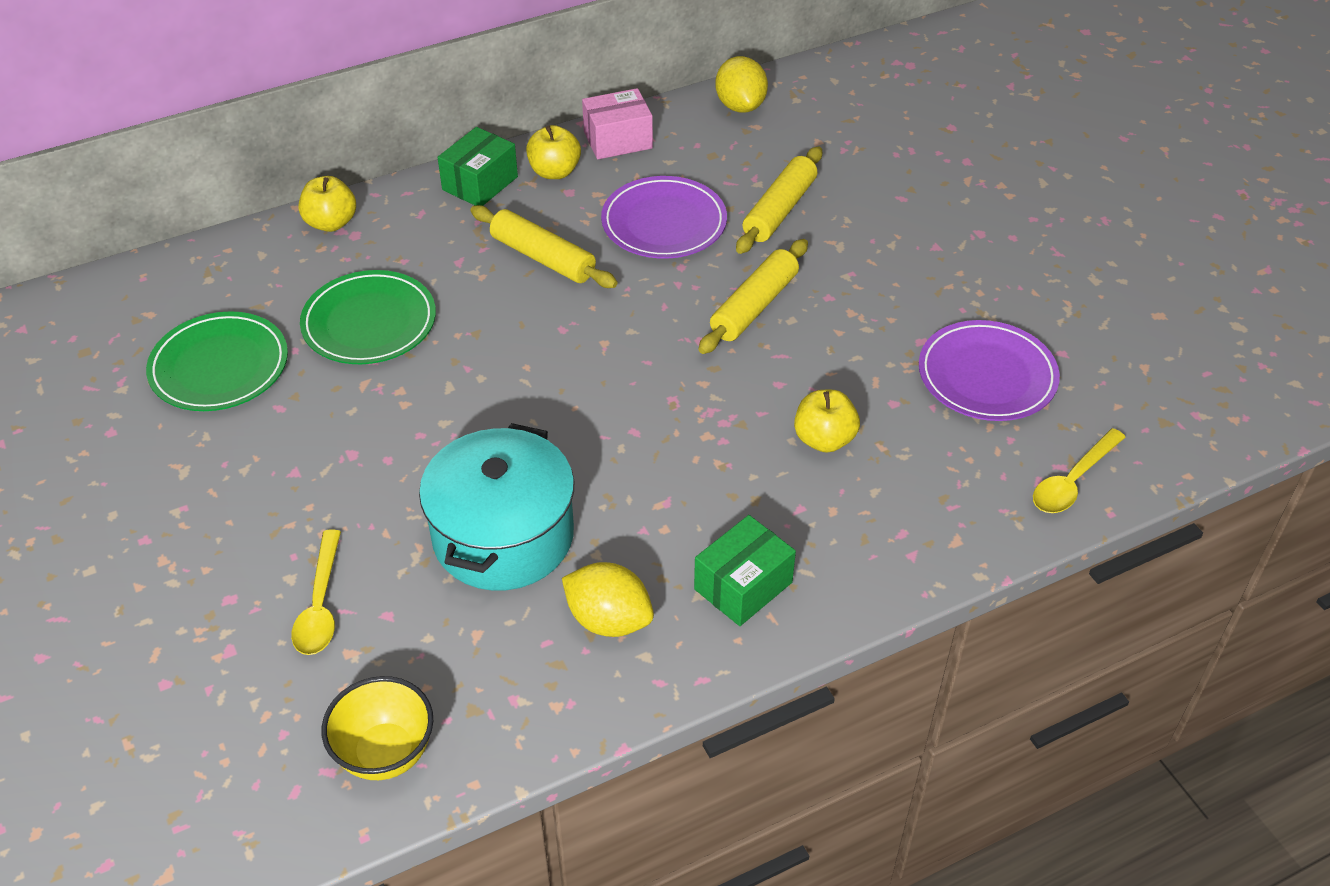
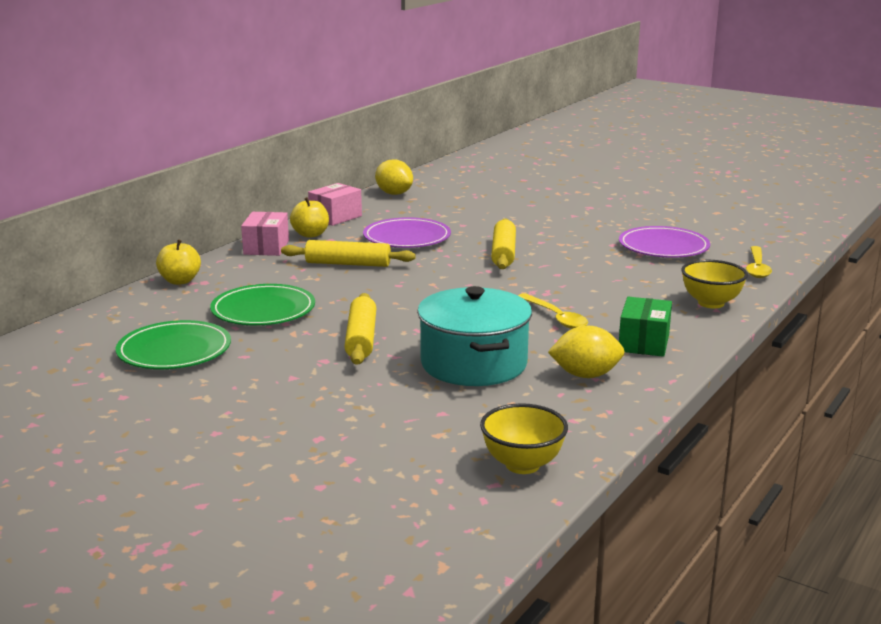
camera: 30 degrees left, 25 degrees down
yellow spoon [291,530,341,655] -> yellow spoon moved to [518,293,588,329]
green box [438,127,518,206] -> pink box [241,212,289,256]
yellow rolling pin [736,146,822,254] -> yellow rolling pin moved to [344,293,376,365]
yellow apple [794,390,860,453] -> none
none -> yellow bowl [681,260,748,308]

